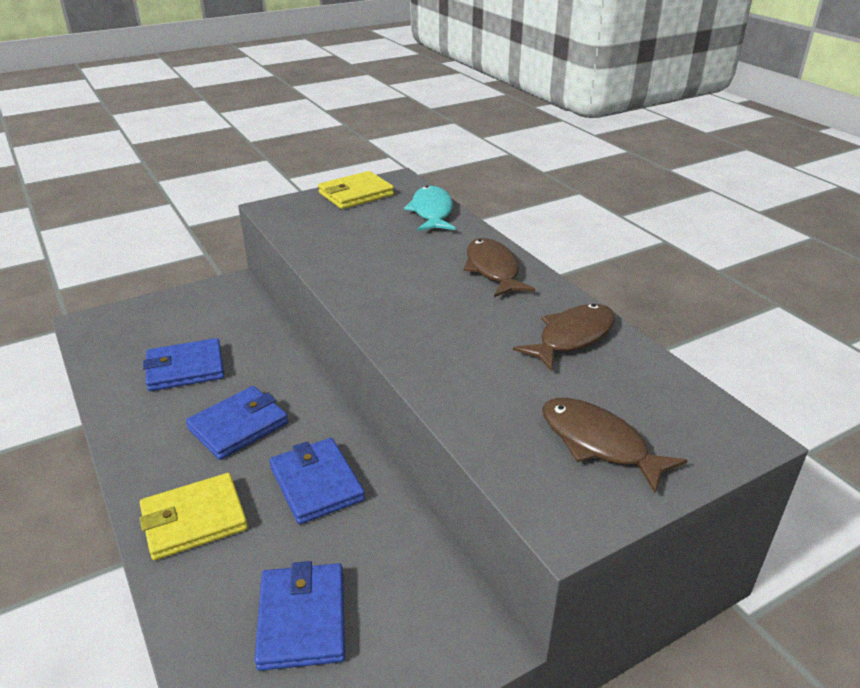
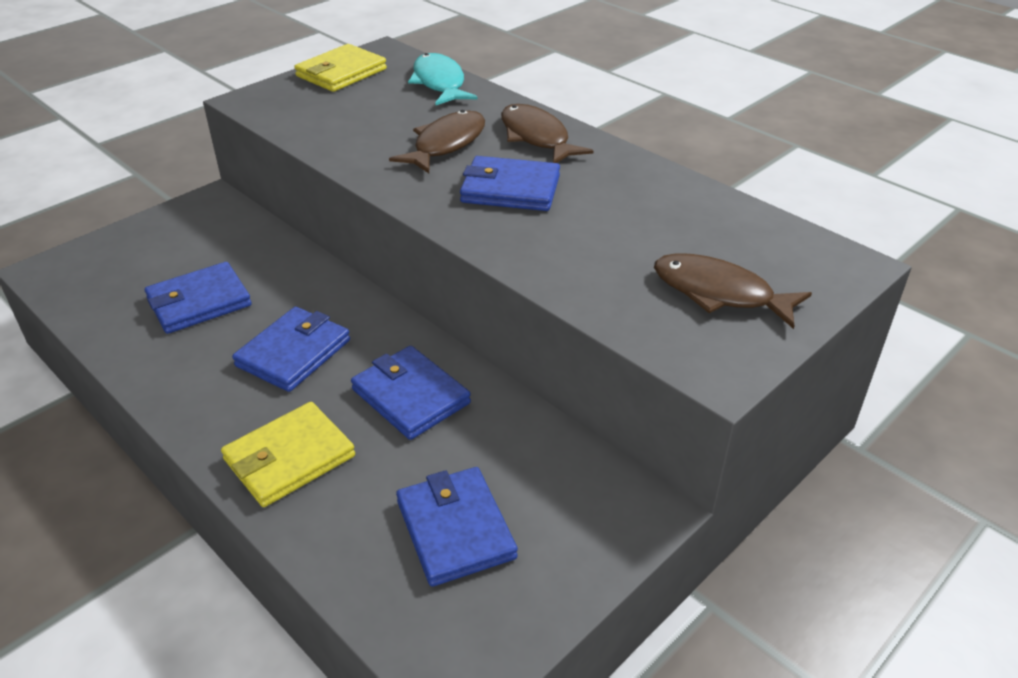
camera: 15 degrees left, 5 degrees up
brown fish [513,304,615,371] -> brown fish moved to [389,110,485,173]
none -> blue wallet [460,156,560,211]

